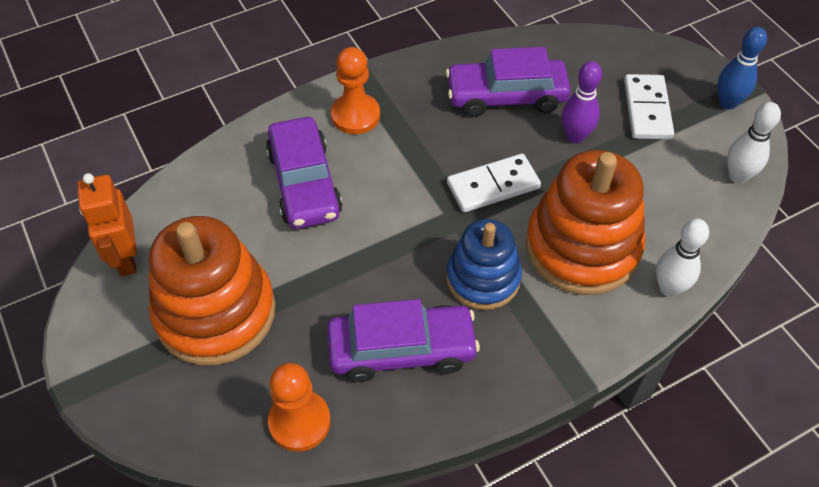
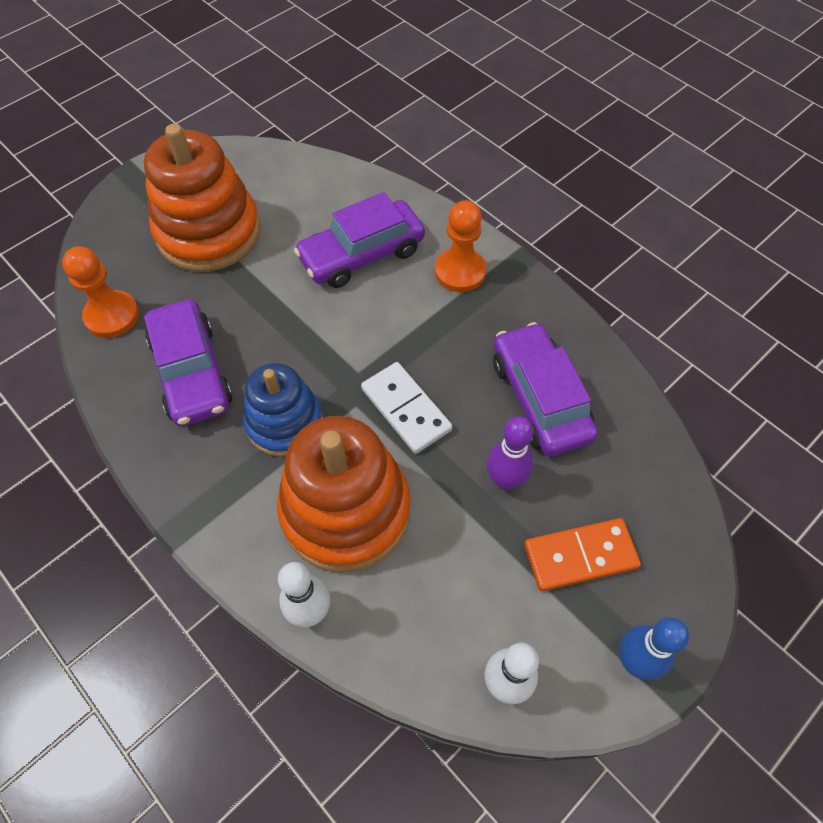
camera: 75 degrees right, 5 degrees up
orange robot [77,173,137,276] -> none
white domino [624,74,674,139] -> orange domino [524,518,641,591]

